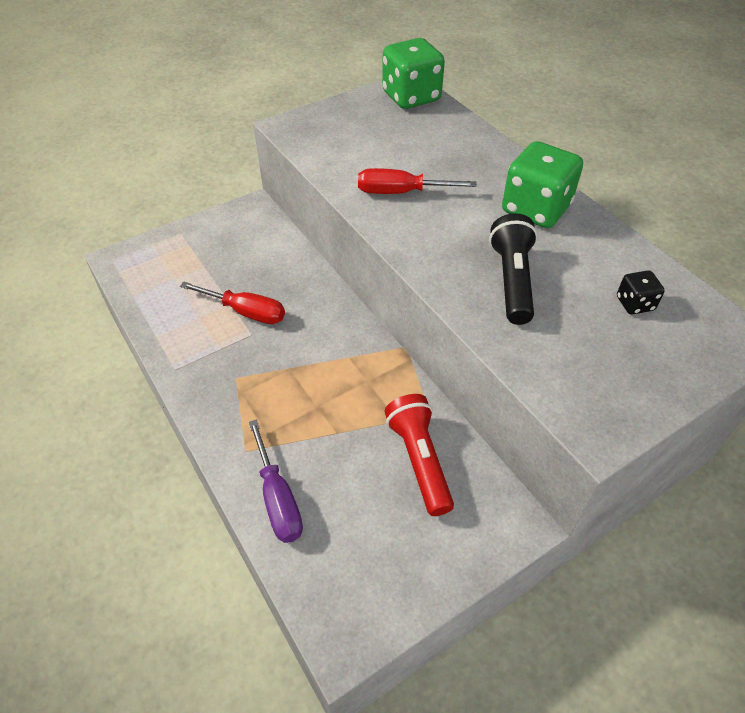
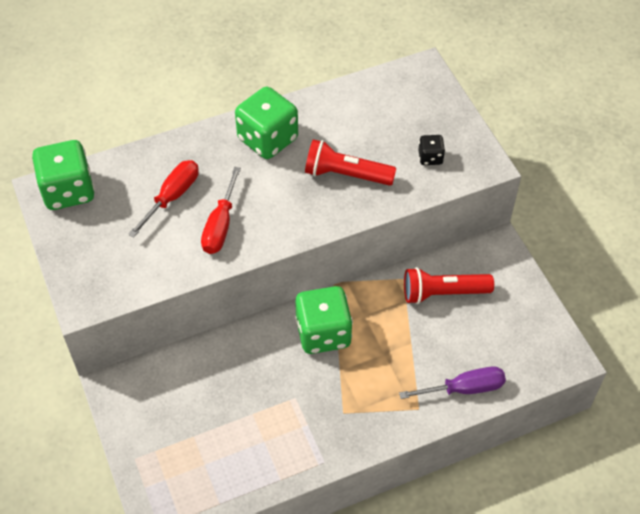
camera: 80 degrees left, 5 degrees up
red screwdriver [180,282,285,324] -> red screwdriver moved to [128,160,199,238]
black flashlight [489,213,538,325] -> red flashlight [305,139,396,186]
black dice [617,270,665,314] -> black dice moved to [418,135,445,165]
none -> green dice [295,286,353,354]

